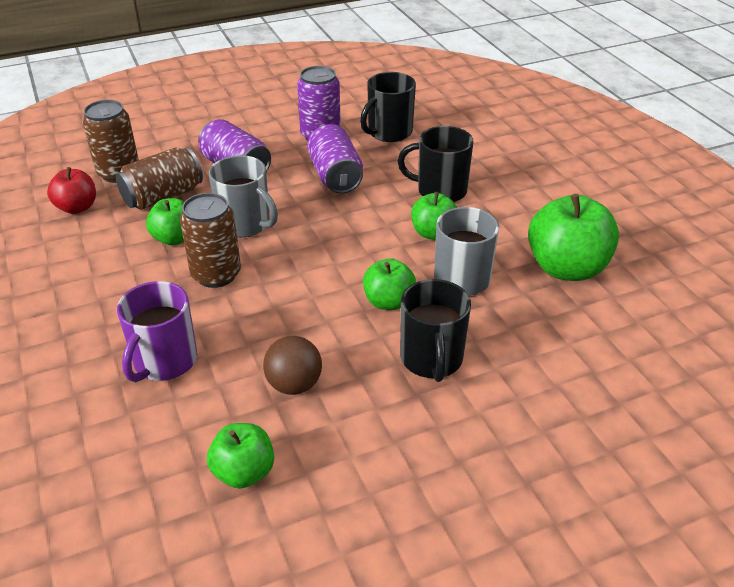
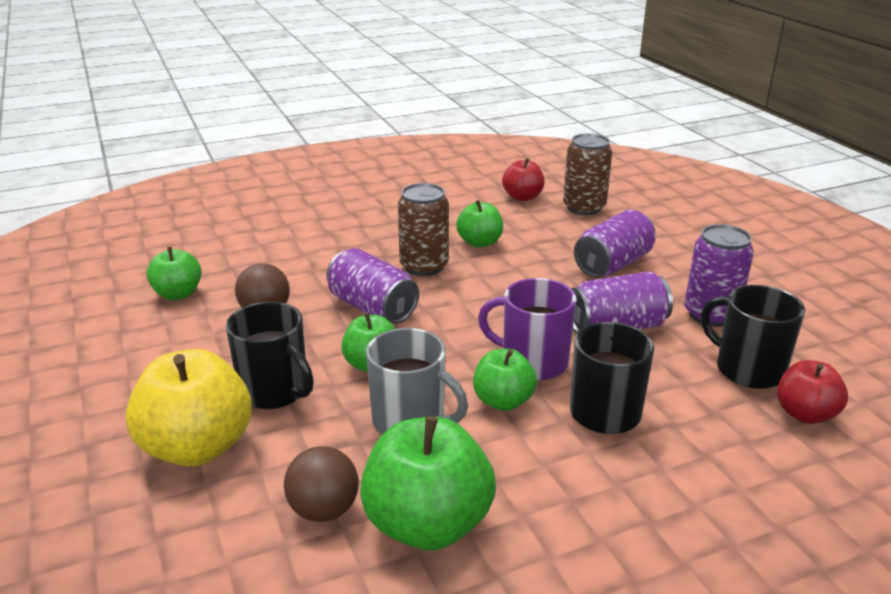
camera: 90 degrees right, 10 degrees down
brown can [116,147,203,210] -> none
purple mug [117,281,197,382] -> purple mug moved to [478,278,577,380]
grey mug [209,155,278,237] -> none
black mug [401,279,471,382] -> black mug turned 135 degrees counterclockwise [226,302,314,409]
none -> yellow apple [125,349,252,466]
none -> brown ball [284,446,359,522]
none -> purple can [327,248,419,324]
none -> red apple [777,360,848,424]

